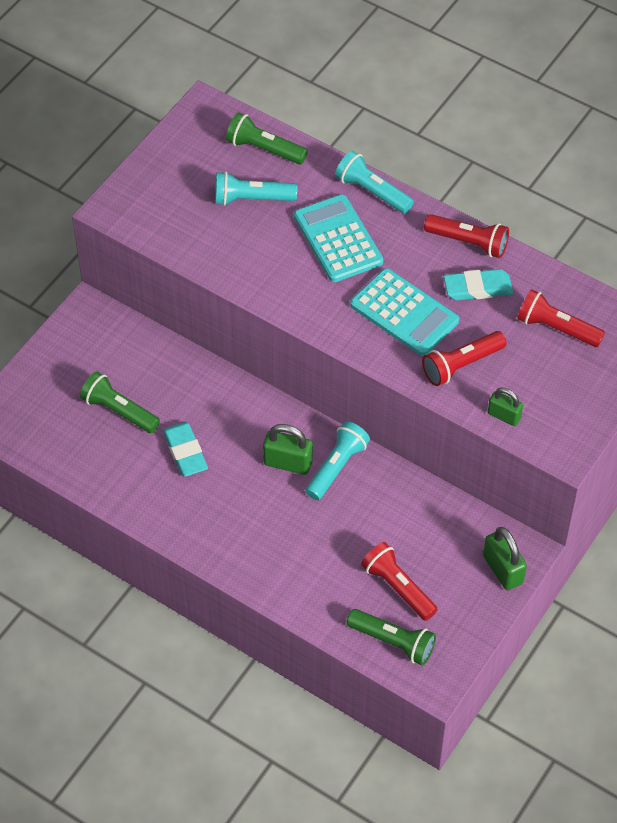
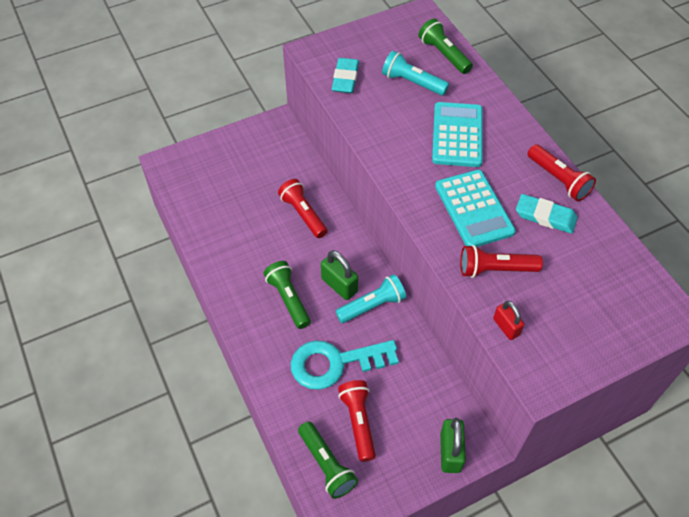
camera: 30 degrees right, 0 degrees up
green flashlight [80,371,160,433] -> green flashlight moved to [263,261,311,329]
turquoise eraser [163,422,208,477] -> turquoise eraser moved to [332,58,359,93]
turquoise flashlight [335,151,414,214] -> none
green padlock [488,388,523,426] -> red padlock [493,301,524,340]
red flashlight [517,289,605,347] -> red flashlight moved to [278,179,328,238]
none -> turquoise key [291,340,399,390]

